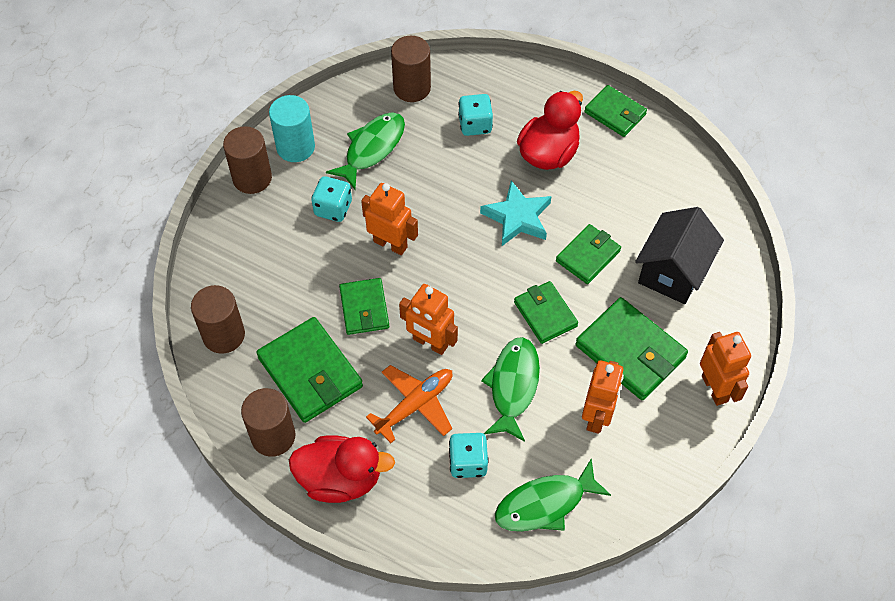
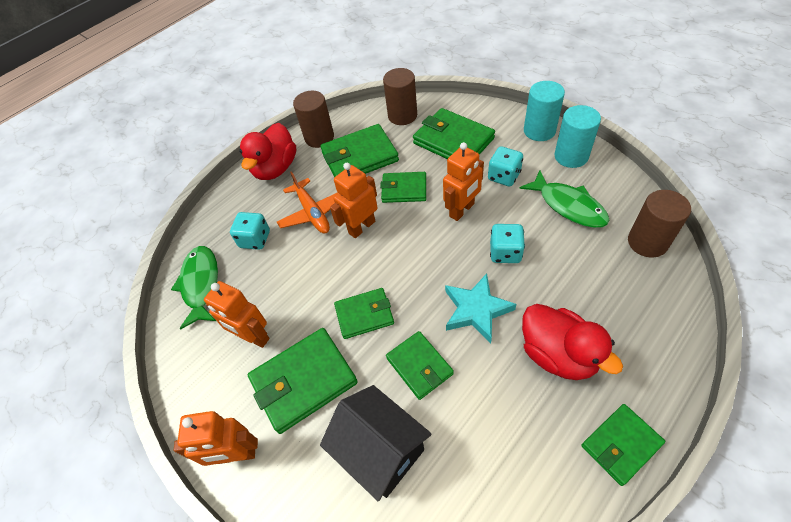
camera: 110 degrees right, 5 degrees down
brown cylinder [223,126,272,194] -> turquoise cylinder [524,81,565,141]
turquoise dice [458,94,493,136] -> turquoise dice moved to [490,224,525,263]
green fish [481,337,540,442] -> none
none -> green wallet [413,108,495,159]

